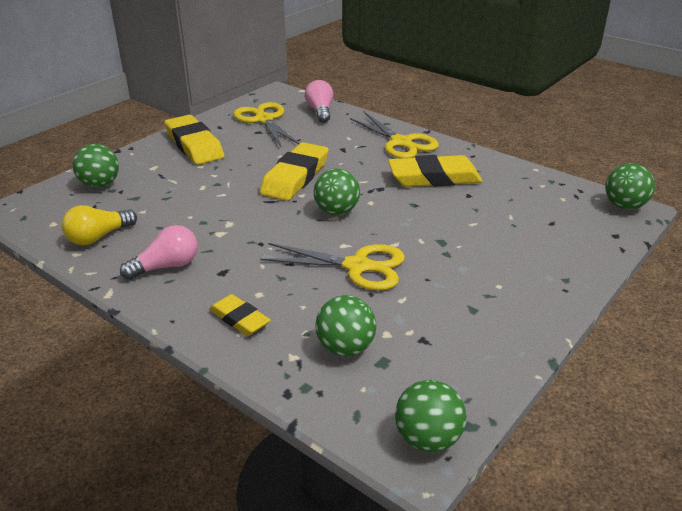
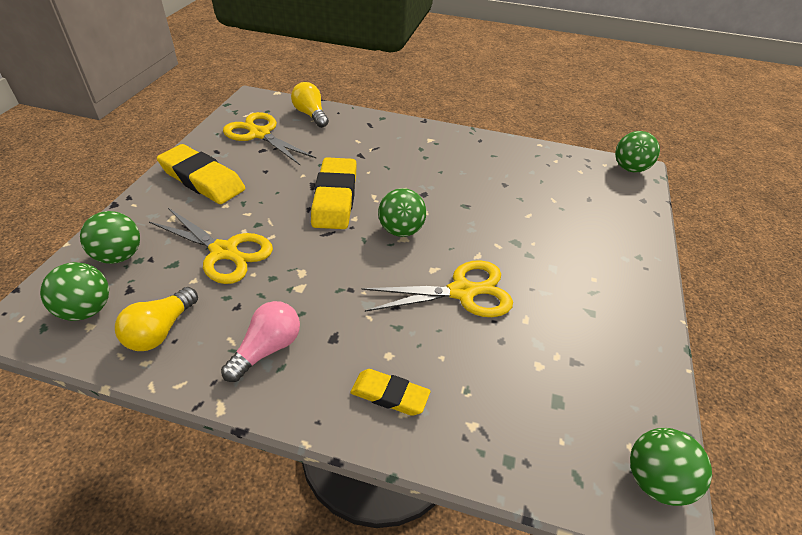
camera: 25 degrees left, 10 degrees up
pink light bulb [305,80,333,123] -> yellow light bulb [291,82,329,128]
green ball [315,295,376,356] -> green ball moved to [40,262,109,321]
yellow scissors [350,113,439,159] -> yellow scissors moved to [149,208,273,284]
yellow eraser [388,155,482,187] -> none

